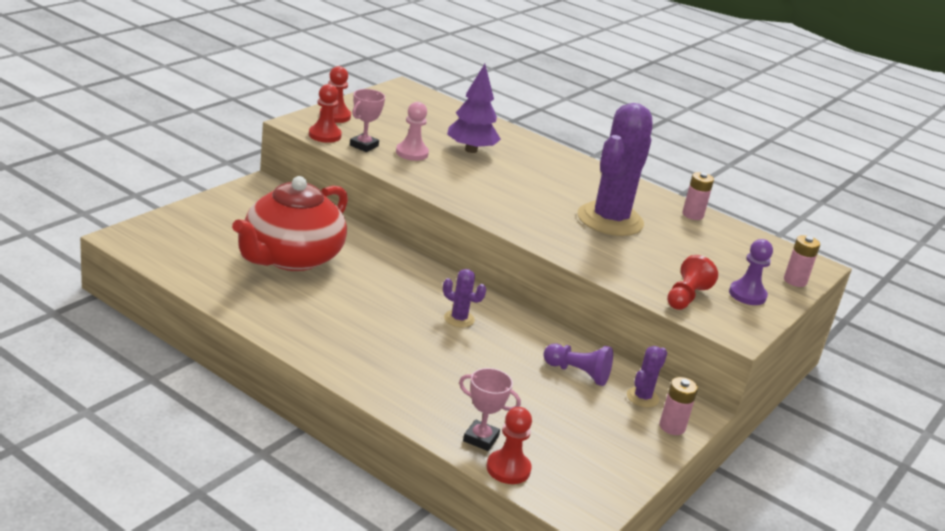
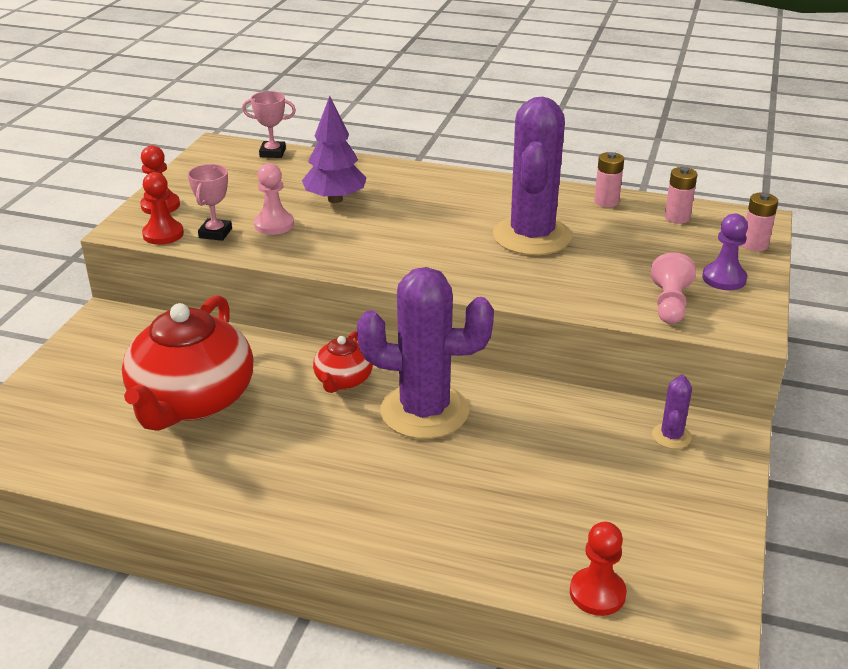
camera: 15 degrees left, 5 degrees up
purple cactus [443,269,486,327] -> purple cactus [357,267,494,439], size x2.36
pink trophy [459,368,521,451] -> pink trophy moved to [242,91,296,158]
purple pawn [544,343,613,386] -> none
pink battery [659,377,698,435] -> pink battery moved to [665,167,698,224]
red pawn [667,255,718,310] -> pink pawn [651,252,696,324]
none -> red teapot [313,331,373,393]

